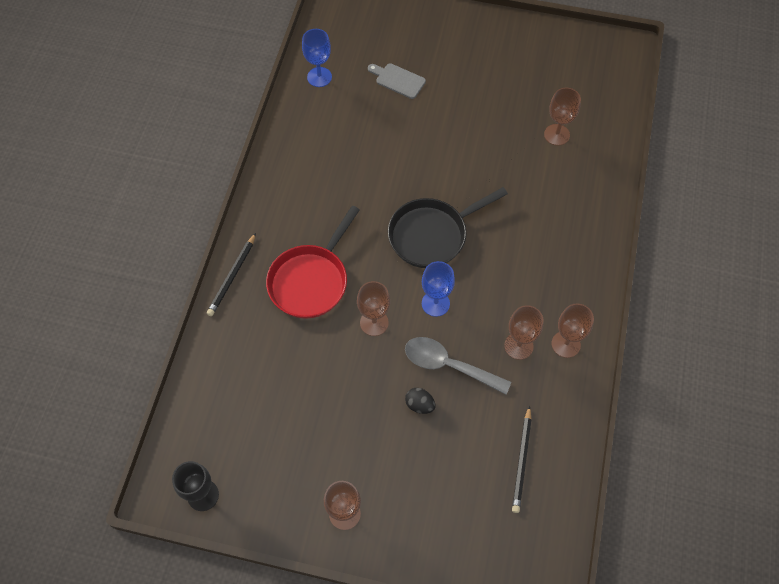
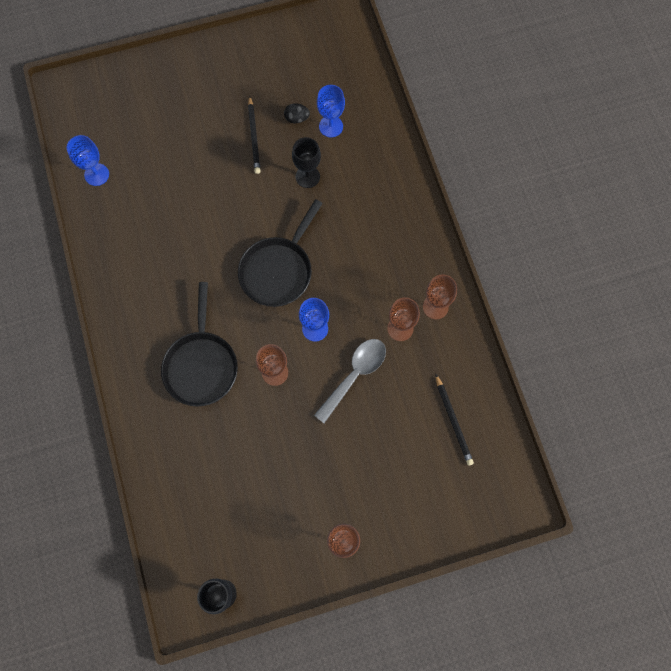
camera: 30 degrees left, 10 degrees up
black pencil [207,233,256,316] -> black pencil moved to [248,96,261,174]
red pan [266,206,360,319] -> black pan [161,282,238,406]
grey cutting board [368,63,426,99] -> none
grey spoon [405,337,511,394] -> grey spoon turned 135 degrees clockwise [314,339,386,423]
black egg [405,388,435,414] -> black egg moved to [284,103,310,123]
brown goblet [544,88,581,146] -> blue goblet [317,85,345,137]
none -> black goblet [292,137,321,188]

